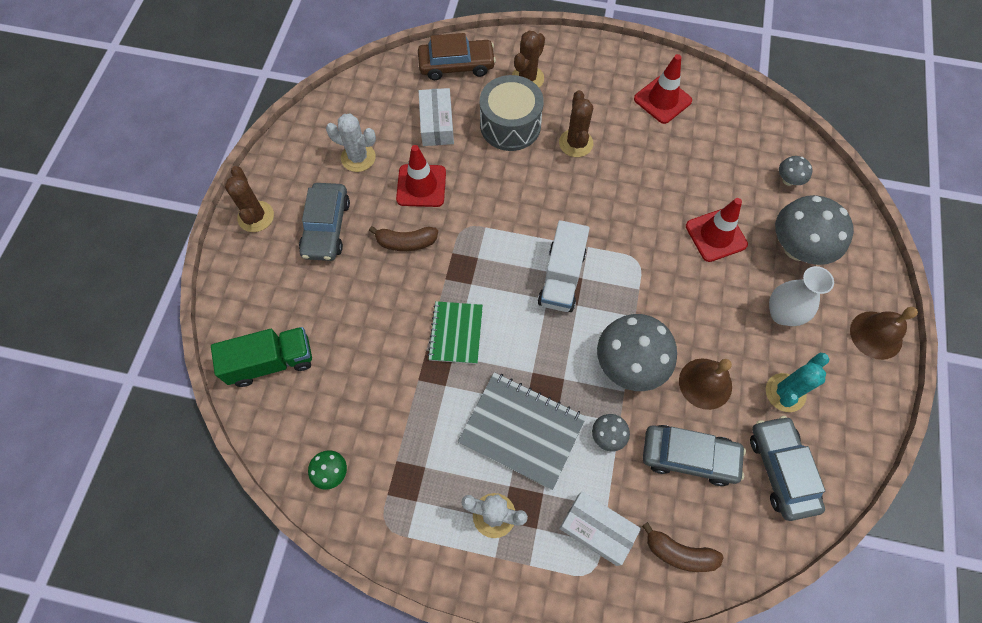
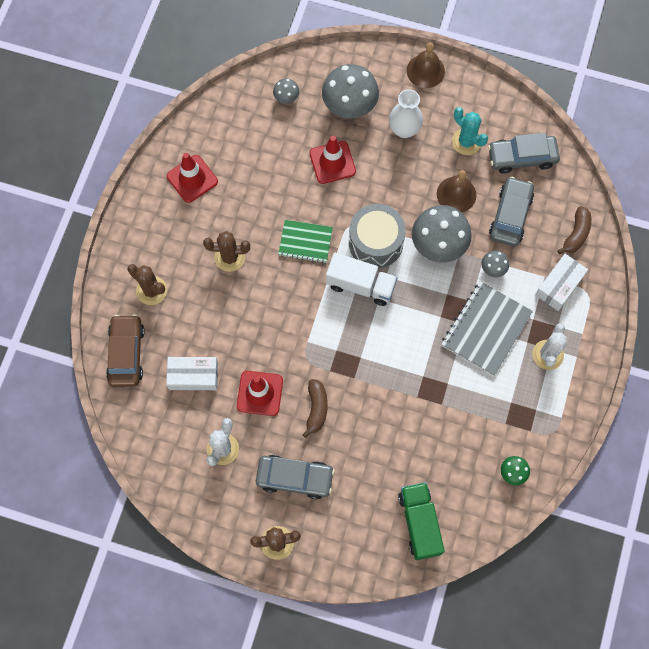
camera: 85 degrees left, 5 degrees up
green notebook [428,301,483,364] -> green notebook moved to [278,220,333,263]
grey drum [480,75,544,151] -> grey drum moved to [349,204,406,268]

